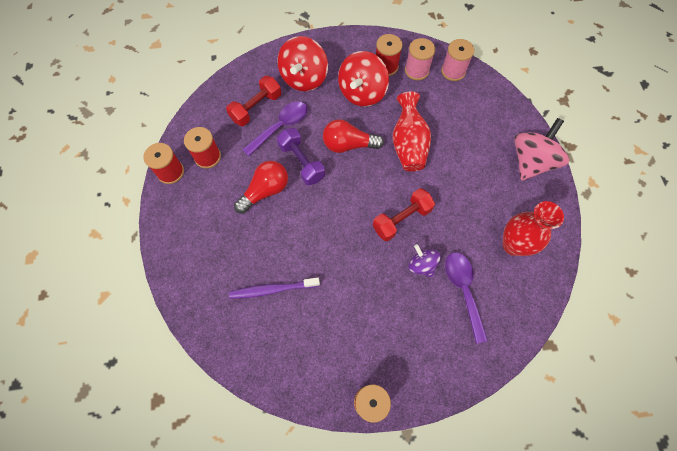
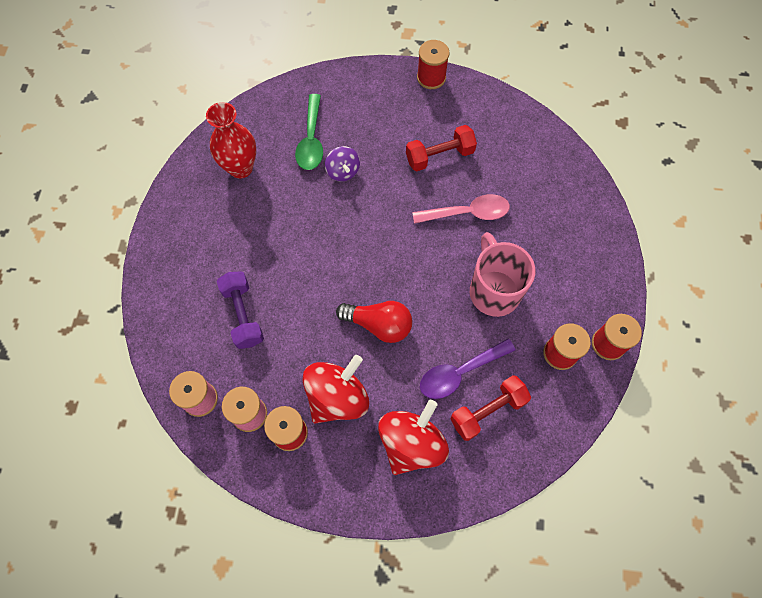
camera: 165 degrees left, 0 degrees up
purple toothbrush [229,278,320,299] -> none
red light bulb [234,161,288,214] -> pink mug [470,232,535,317]
purple dumbbell [277,128,325,185] -> purple dumbbell moved to [217,271,264,349]
red dumbbell [373,188,435,241] -> red dumbbell moved to [406,125,477,171]
red vase [392,91,431,171] -> none
purple spoon [445,253,488,344] -> green spoon [295,94,323,170]
pink spinning top [514,118,569,181] -> none
none -> pink spoon [412,194,510,224]

